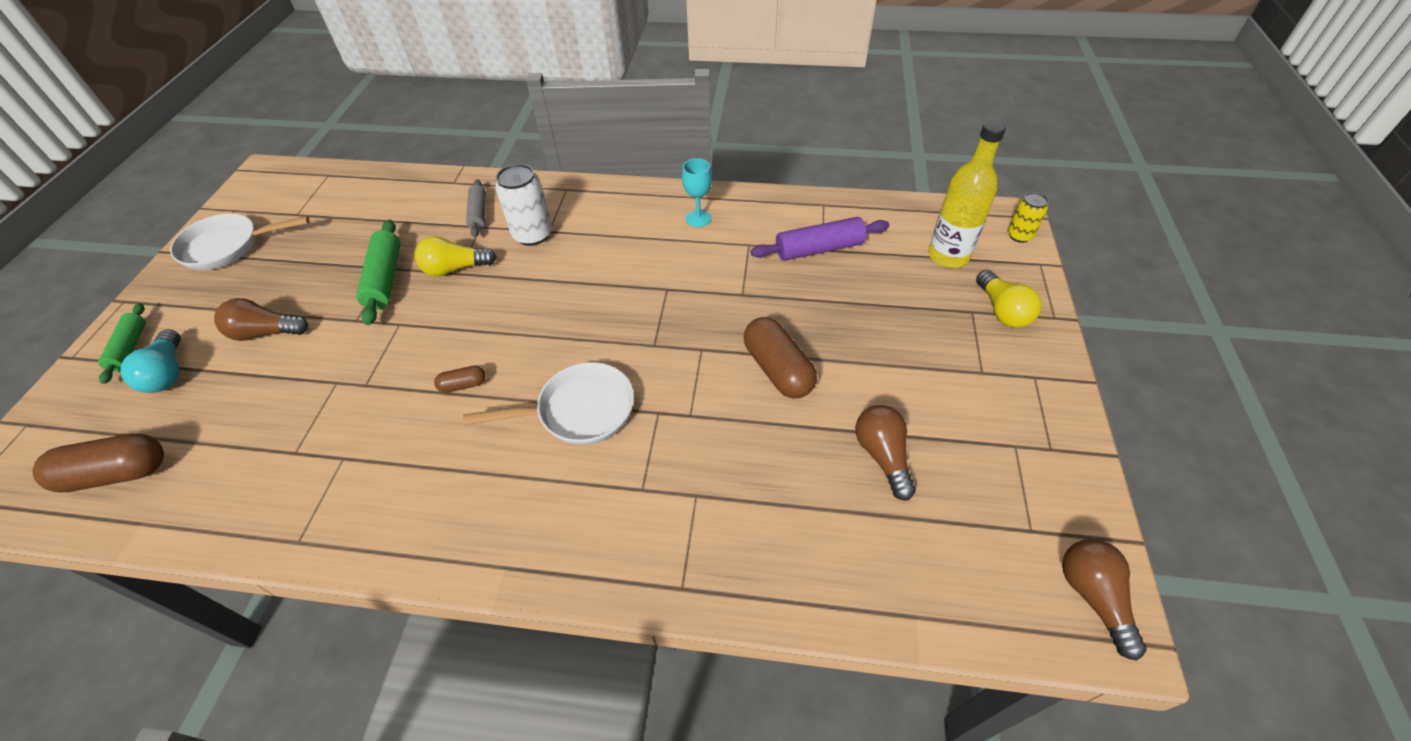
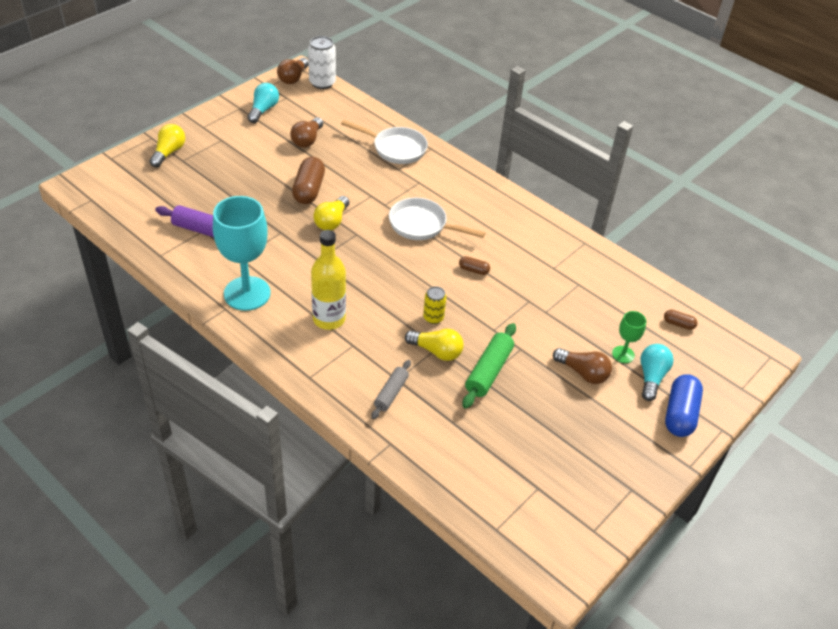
camera: 150 degrees left, 5 degrees down
brown capsule [33,433,164,492] -> brown capsule [664,310,697,330], size x0.50
green rolling pin [98,303,146,384] -> blue capsule [665,374,703,437]
white pan [170,213,309,270] -> white pan moved to [341,120,428,164]
white can [495,164,552,246] -> white can moved to [308,36,336,89]
turquoise goblet [682,158,712,227] -> turquoise goblet [213,196,271,311], size x2.12
yellow bottle [928,121,1006,268] -> yellow bottle moved to [311,230,346,330]
yellow can [1008,192,1049,243] -> yellow can moved to [423,286,446,324]
none -> turquoise light bulb [248,83,279,123]
none -> yellow light bulb [313,196,349,230]
none -> green goblet [612,311,646,363]

